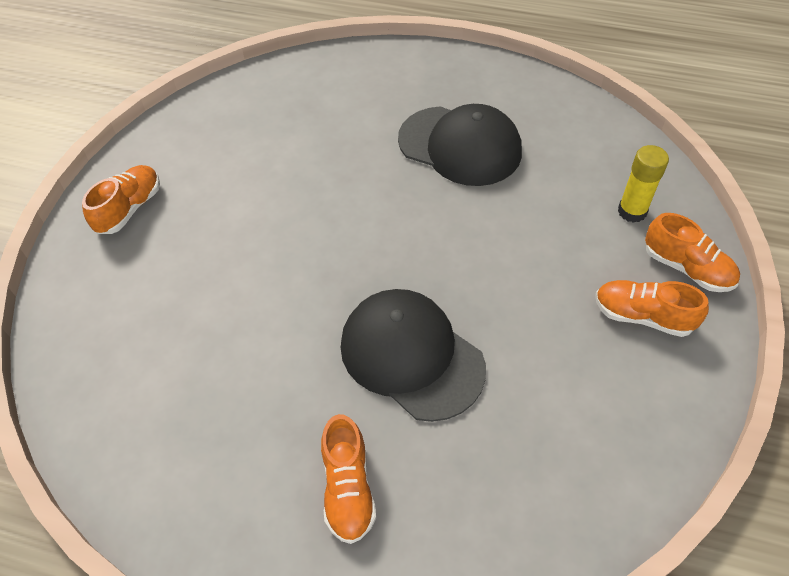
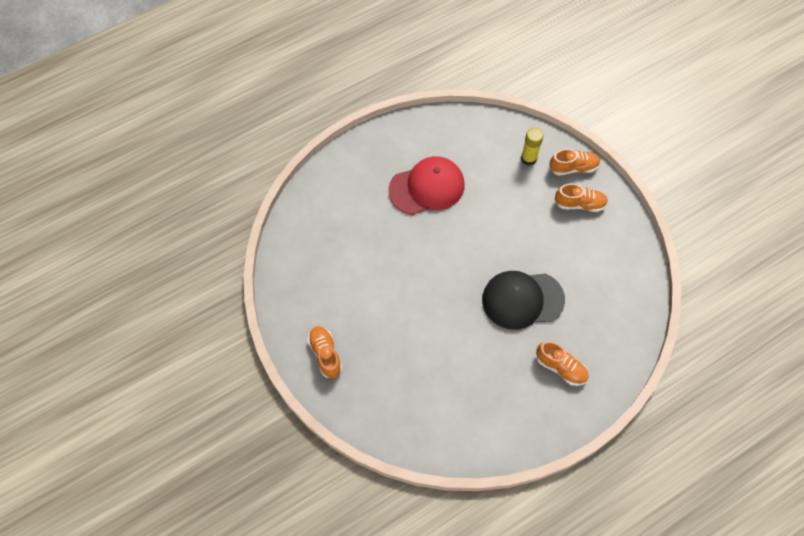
camera: 50 degrees left, 10 degrees up
black cap [398,104,522,186] -> red cap [388,156,464,215]
orange shoe [595,280,709,337] -> orange shoe turned 150 degrees counterclockwise [555,184,608,212]

